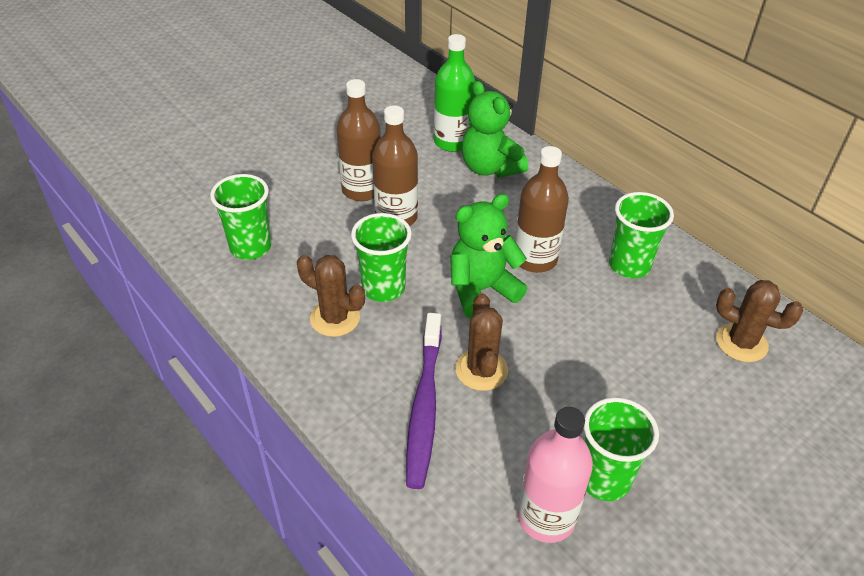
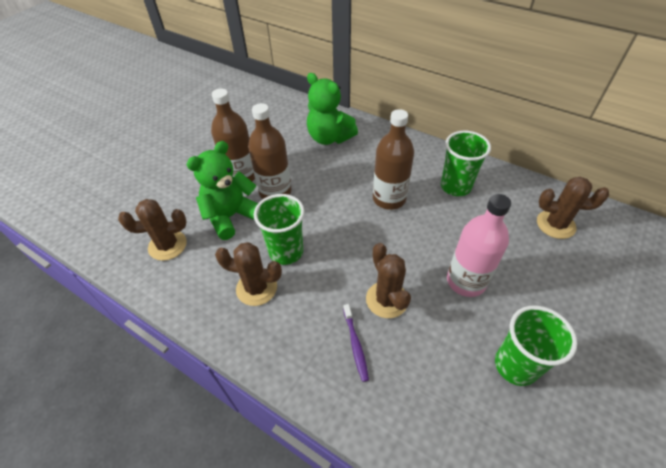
camera: 15 degrees left, 5 degrees up
green cup [210,174,271,260] -> brown cactus [118,199,187,261]
purple toothbrush [406,313,442,489] -> purple toothbrush [343,304,369,382], size x0.48
green bottle [434,34,475,152] -> none
green teddy bear [450,194,527,318] -> green teddy bear moved to [186,141,258,240]
pink bottle [518,407,593,543] -> pink bottle moved to [447,194,511,297]

